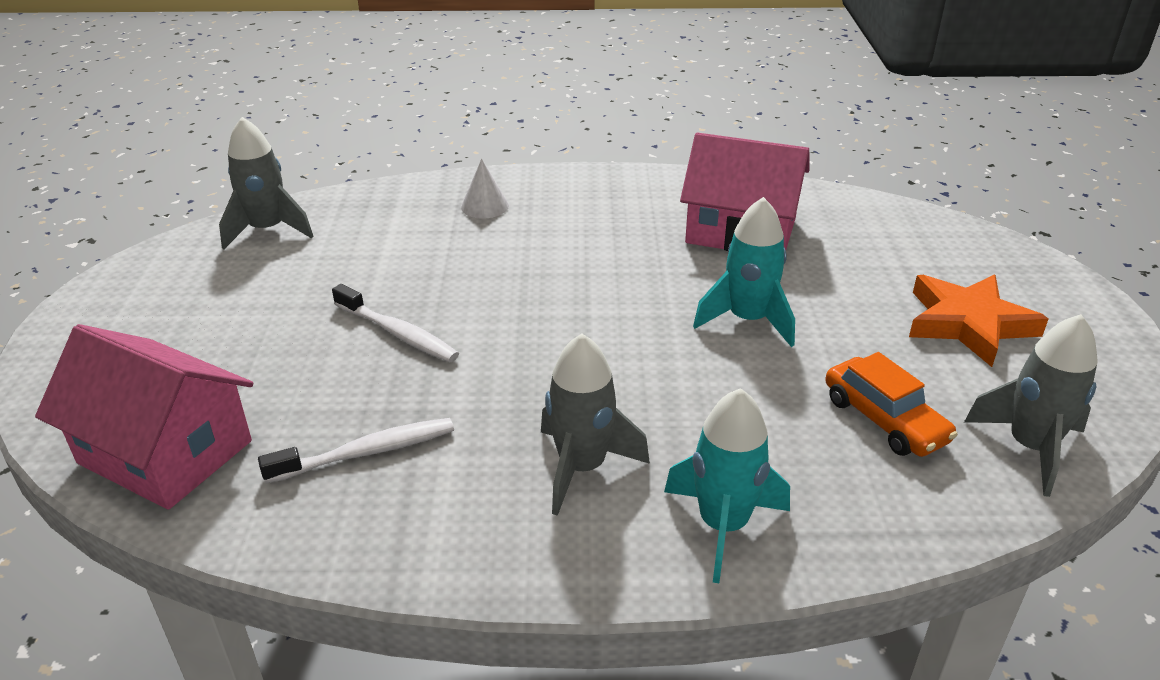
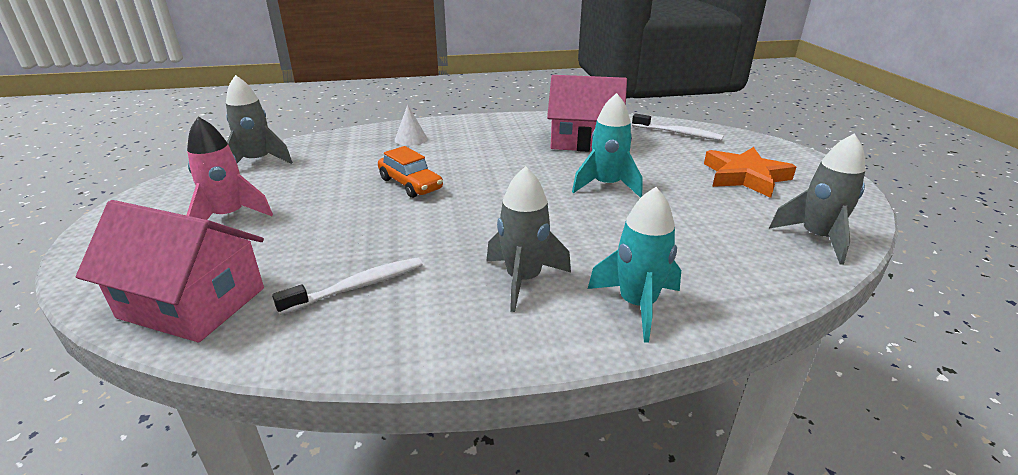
camera: 10 degrees left, 5 degrees down
white toothbrush [332,284,459,363] -> white toothbrush moved to [632,114,724,141]
orange car [825,352,958,457] -> orange car moved to [378,146,443,198]
none -> pink rocket [187,116,273,220]

